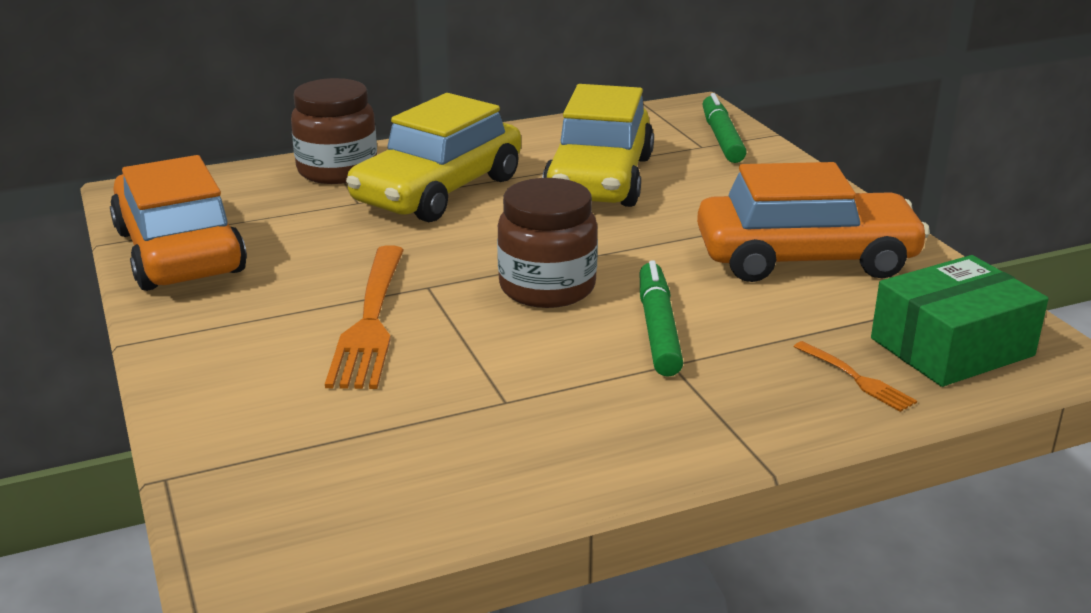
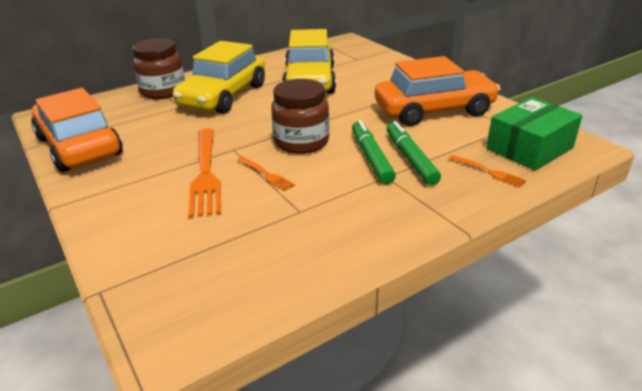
camera: 10 degrees left, 5 degrees up
green marker [703,93,747,163] -> green marker moved to [387,121,441,185]
none -> orange fork [237,157,295,191]

